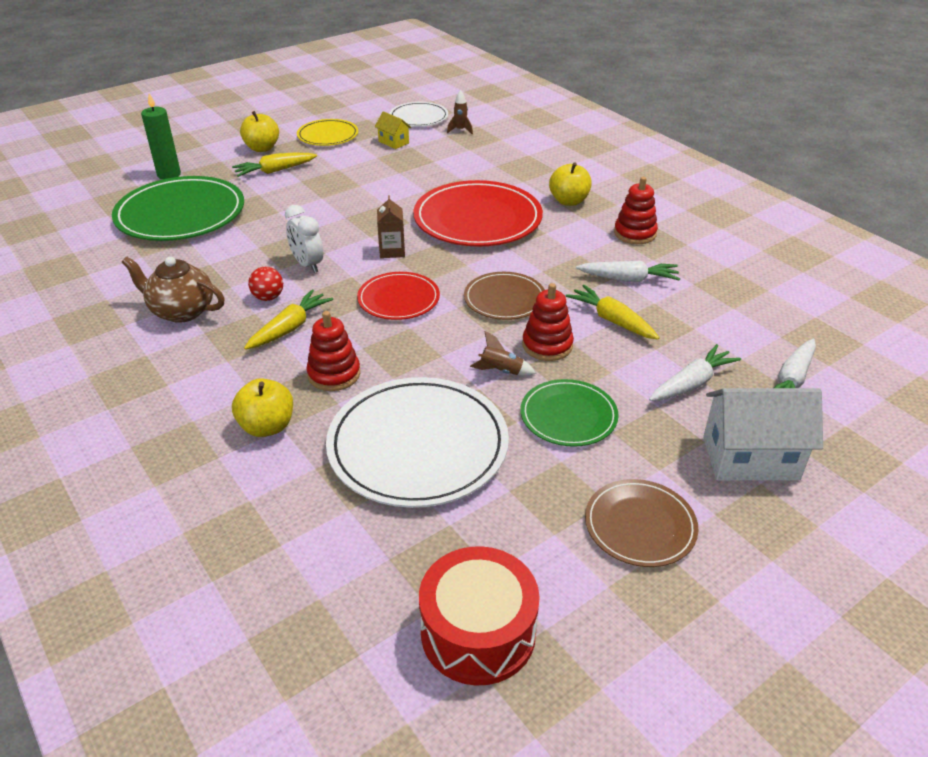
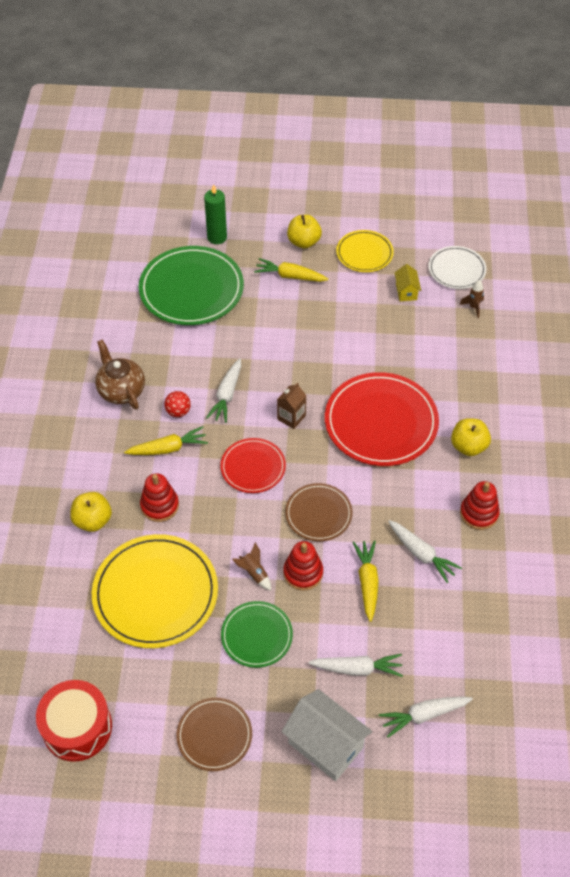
camera: 40 degrees right, 15 degrees up
white clock [285,205,323,273] -> white carrot [206,358,241,423]
white plate [326,377,509,508] -> yellow plate [92,534,218,648]

